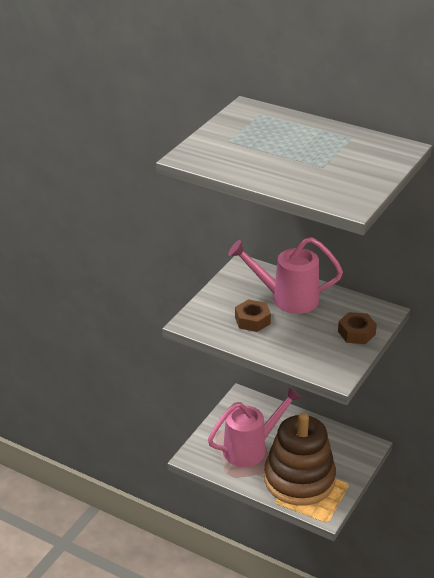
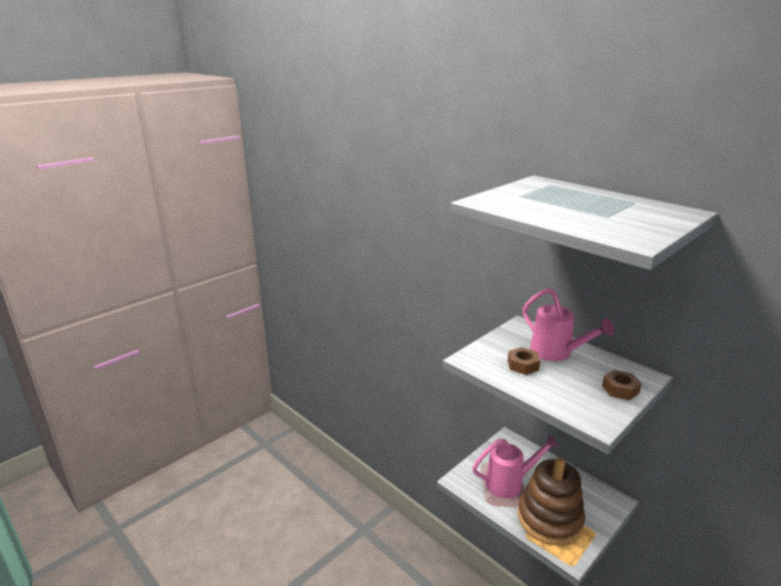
camera: 15 degrees right, 10 degrees down
pink watering can [228,237,343,314] -> pink watering can turned 150 degrees counterclockwise [523,288,615,361]

